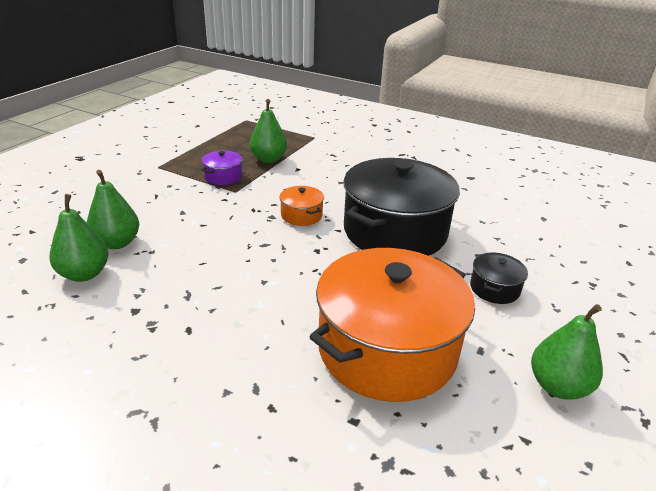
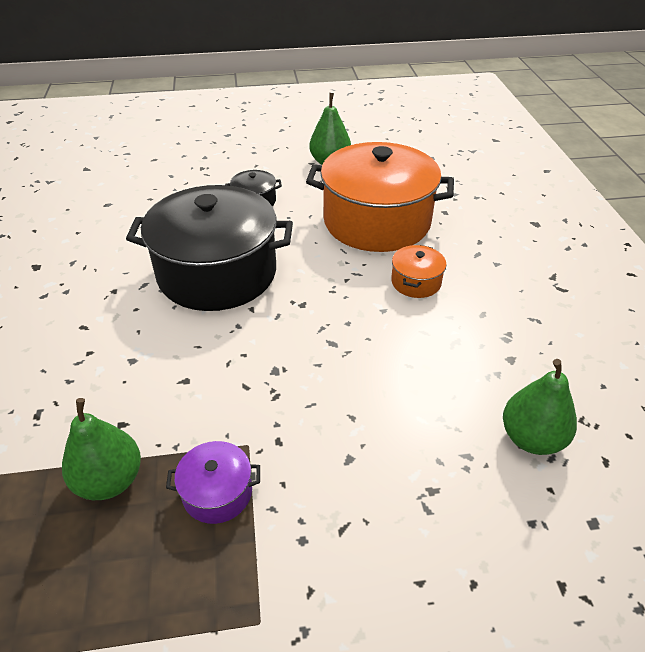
camera: 125 degrees left, 10 degrees up
green pear [87,170,139,249] -> none
orange pot [279,186,324,226] -> orange pot moved to [391,245,446,298]

